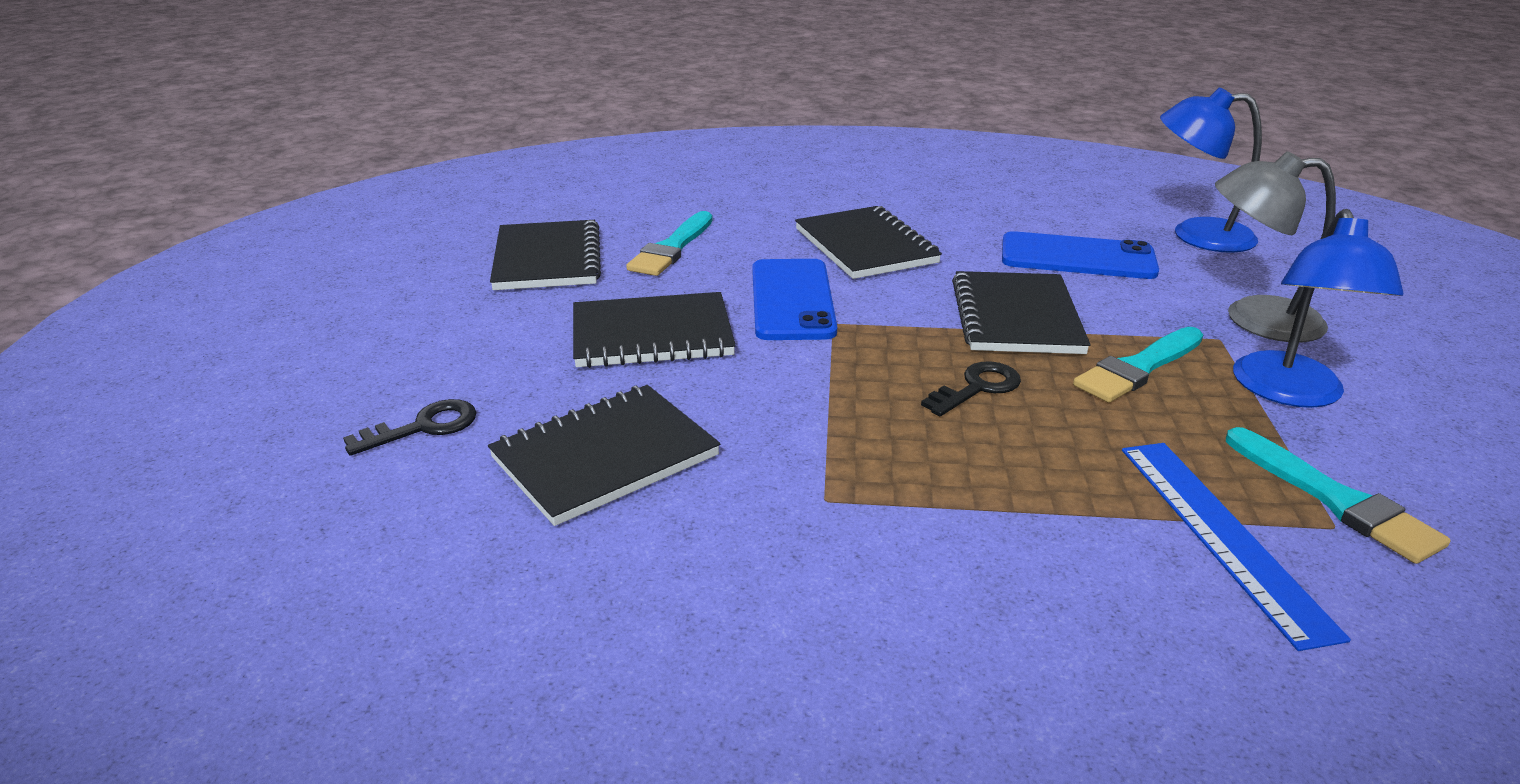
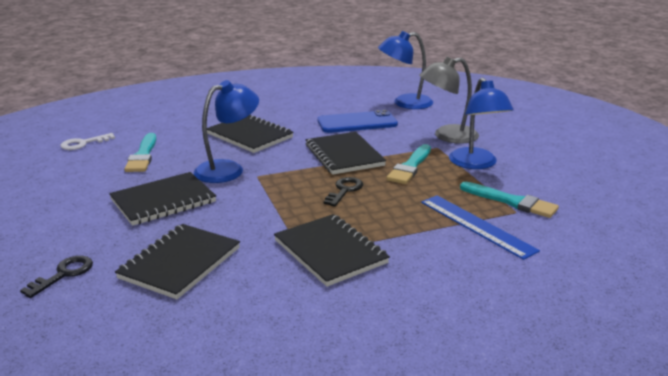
camera: 25 degrees left, 5 degrees down
black notebook [490,220,601,290] -> black notebook moved to [274,214,390,287]
blue phone [752,259,837,340] -> blue lamp [194,80,259,183]
none -> white key [60,133,115,150]

